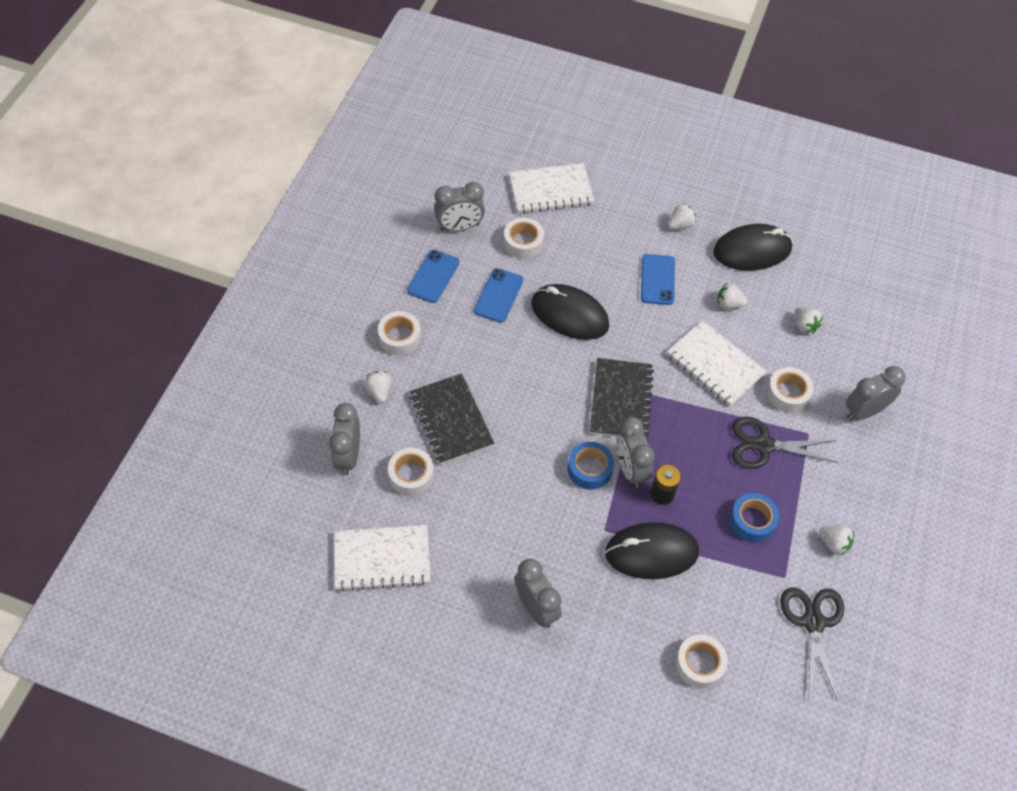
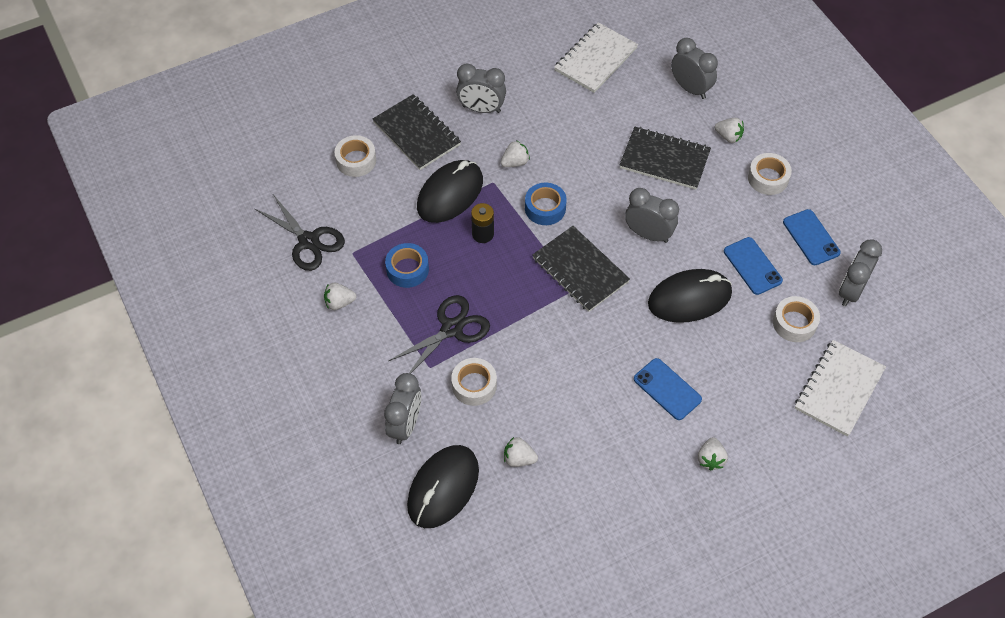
camera: 135 degrees right, 0 degrees up
white tape [388,448,434,496] -> none
grey clock [616,417,655,488] -> grey clock moved to [625,188,679,243]
white notebook [667,321,767,406] -> none
black mouse [713,224,793,271] -> black mouse moved to [407,445,479,528]
white strawberry [717,283,748,309] -> white strawberry moved to [501,140,530,167]
none -> black notebook [373,94,461,170]

